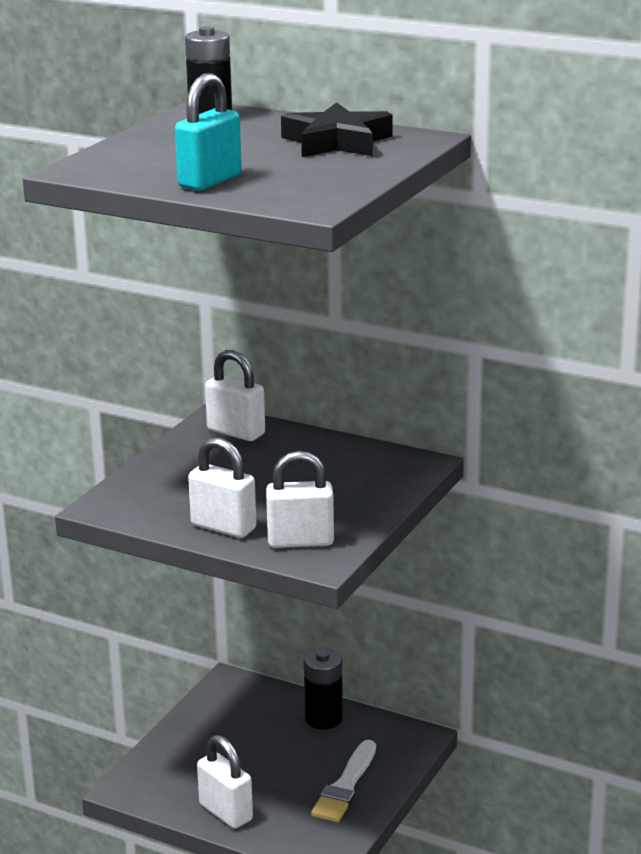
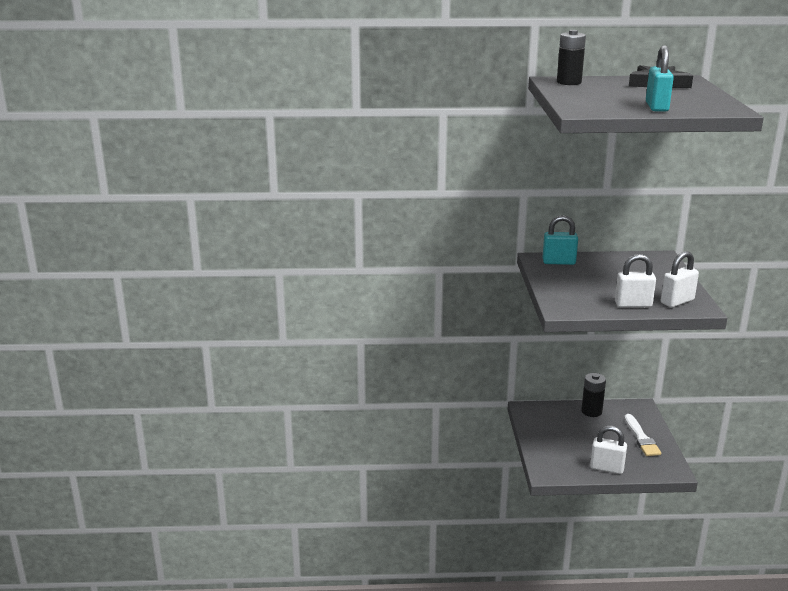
camera: 30 degrees left, 0 degrees up
white padlock [205,350,265,441] -> turquoise padlock [542,215,578,265]

